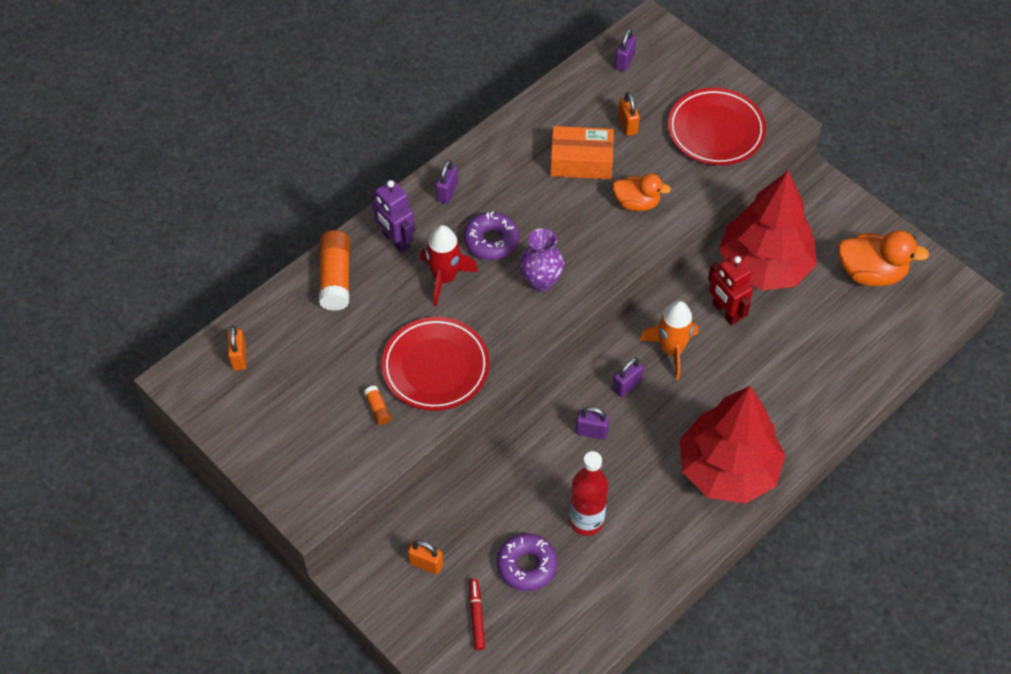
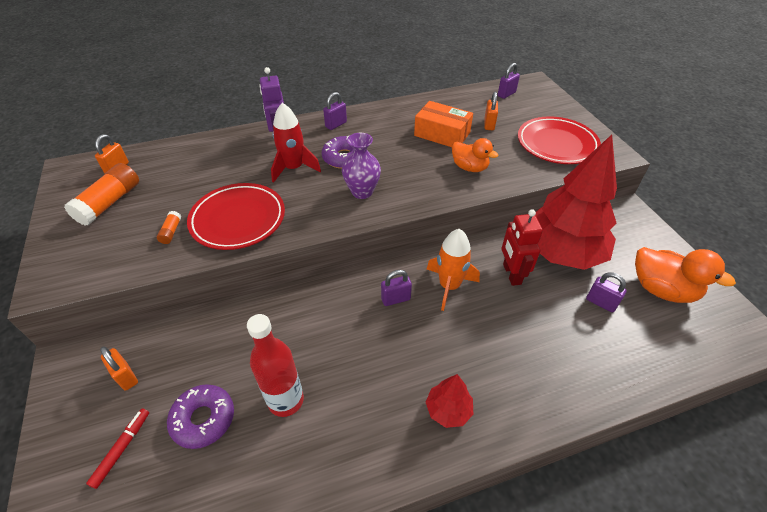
camera: 25 degrees right, 10 degrees down
orange glue stick [319,230,350,311] -> orange glue stick moved to [64,163,139,226]
purple padlock [576,407,610,440] -> purple padlock moved to [586,272,627,312]
red tree [680,386,786,504] -> red tree [426,374,473,428], size x0.42

